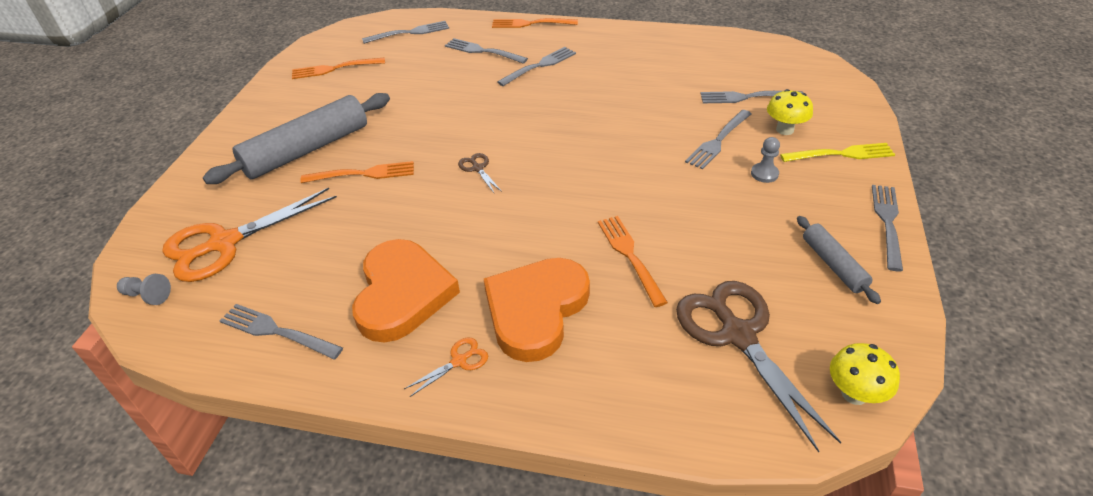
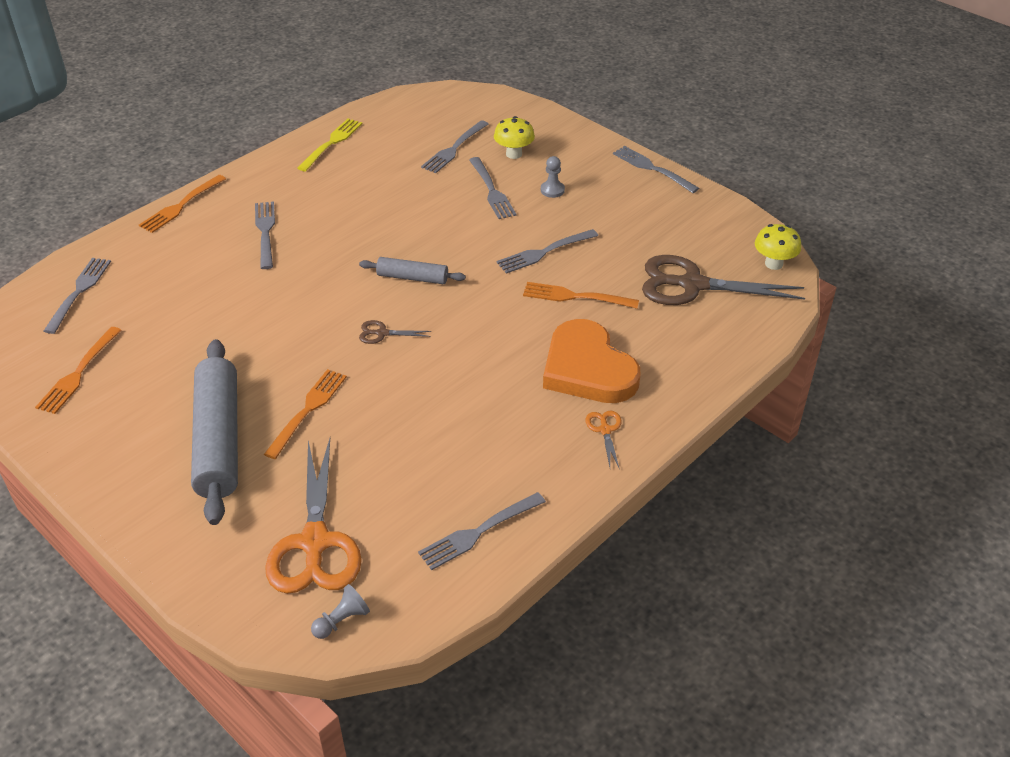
camera: 60 degrees left, 0 degrees up
orange heart [352,239,460,343] -> none
grey fork [445,38,528,64] -> grey fork moved to [496,229,598,274]
yellow fork [780,143,895,162] -> yellow fork moved to [298,119,362,171]
grey rolling pin [797,216,881,304] -> grey rolling pin moved to [359,257,466,284]

